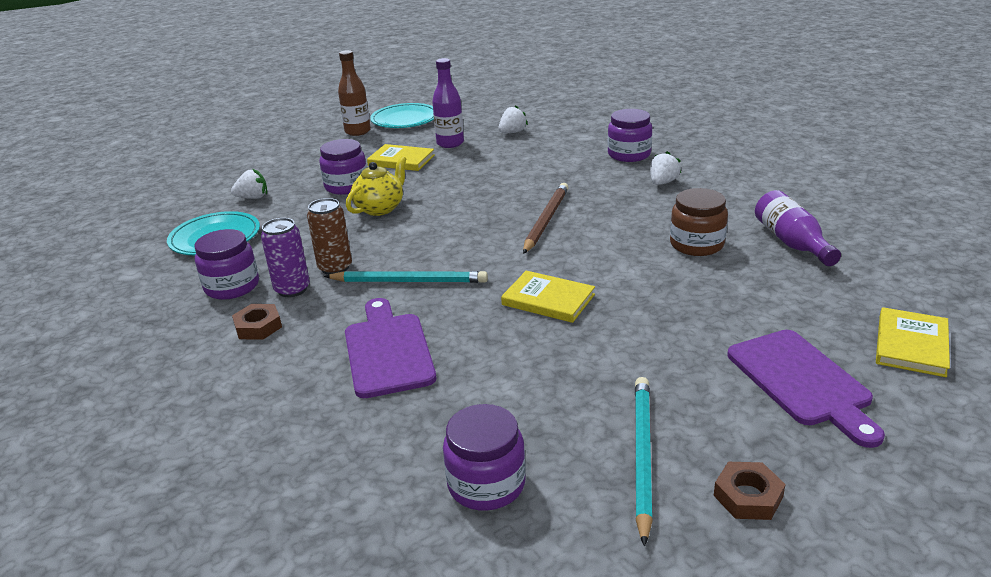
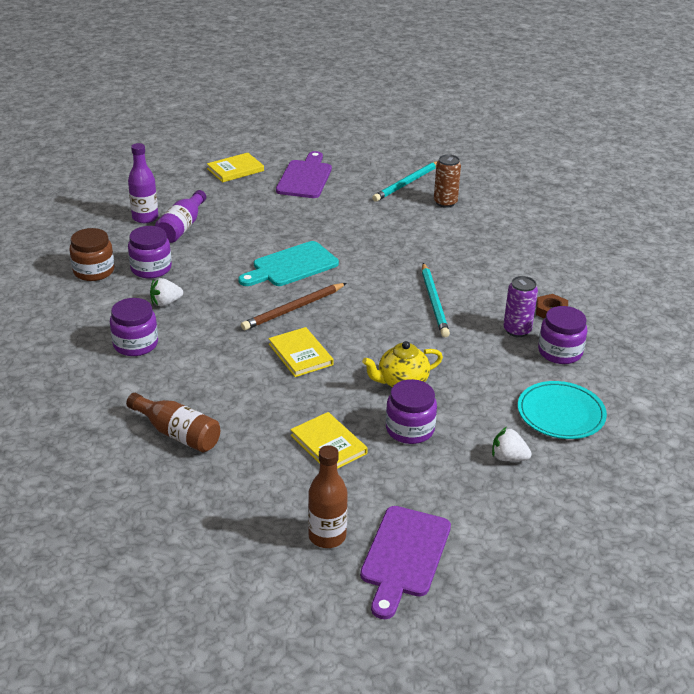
camera: 150 degrees left, 5 degrees up
brown can [307,198,352,275] -> brown can moved to [434,154,461,208]
turquoise pencil [324,271,488,283] -> turquoise pencil turned 135 degrees counterclockwise [422,263,450,337]
purple cutting board [345,298,436,398] -> purple cutting board moved to [360,506,451,619]
turquoise plate [370,103,434,128] -> none
purple bottle [432,58,464,148] -> purple bottle moved to [128,143,158,223]
purple jar [443,404,526,511] -> purple jar moved to [128,226,172,278]
white strawberry [499,105,528,133] -> brown bottle [126,393,220,452]
yellow book [501,271,595,323] -> yellow book moved to [268,327,333,377]
brown jar [670,188,728,256] -> brown jar moved to [69,228,114,281]
brown nut [713,462,786,520] -> none
none -> turquoise cutting board [238,241,339,286]

